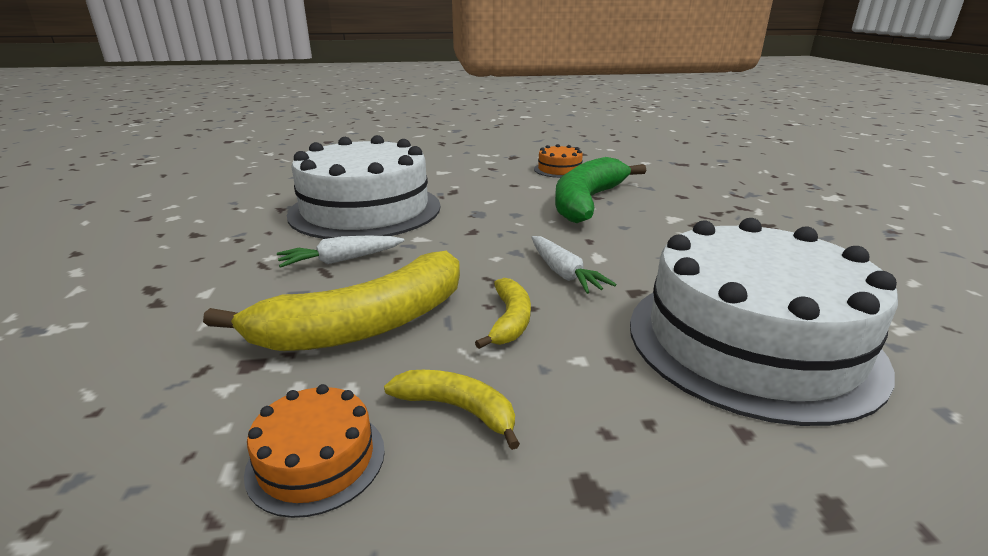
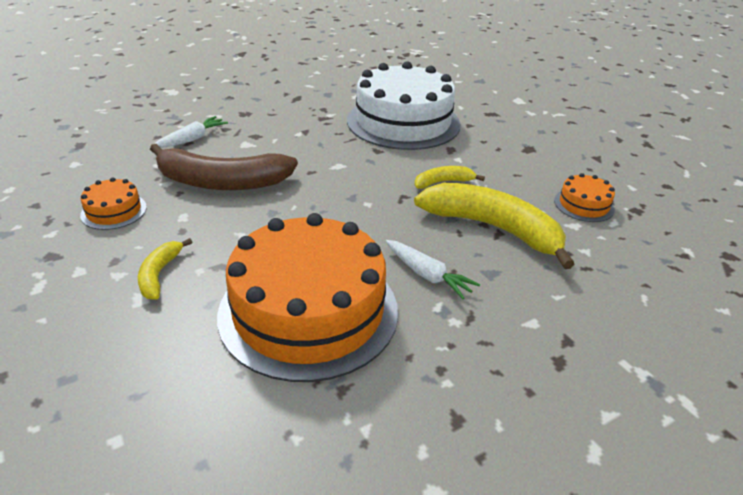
camera: 115 degrees left, 10 degrees up
white cake [287,135,441,239] -> orange cake [217,213,398,382]
yellow banana [384,370,520,450] -> yellow banana moved to [138,238,192,300]
white carrot [531,236,616,294] -> white carrot moved to [155,116,228,148]
green banana [555,157,646,223] -> brown banana [150,144,298,190]

